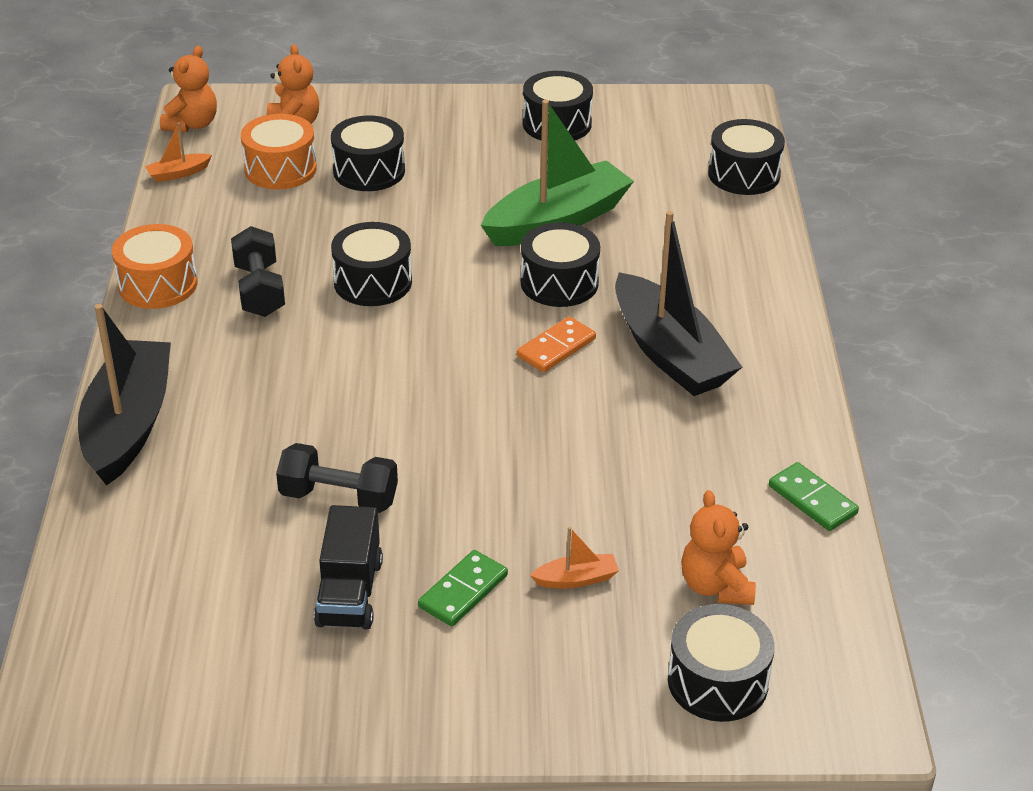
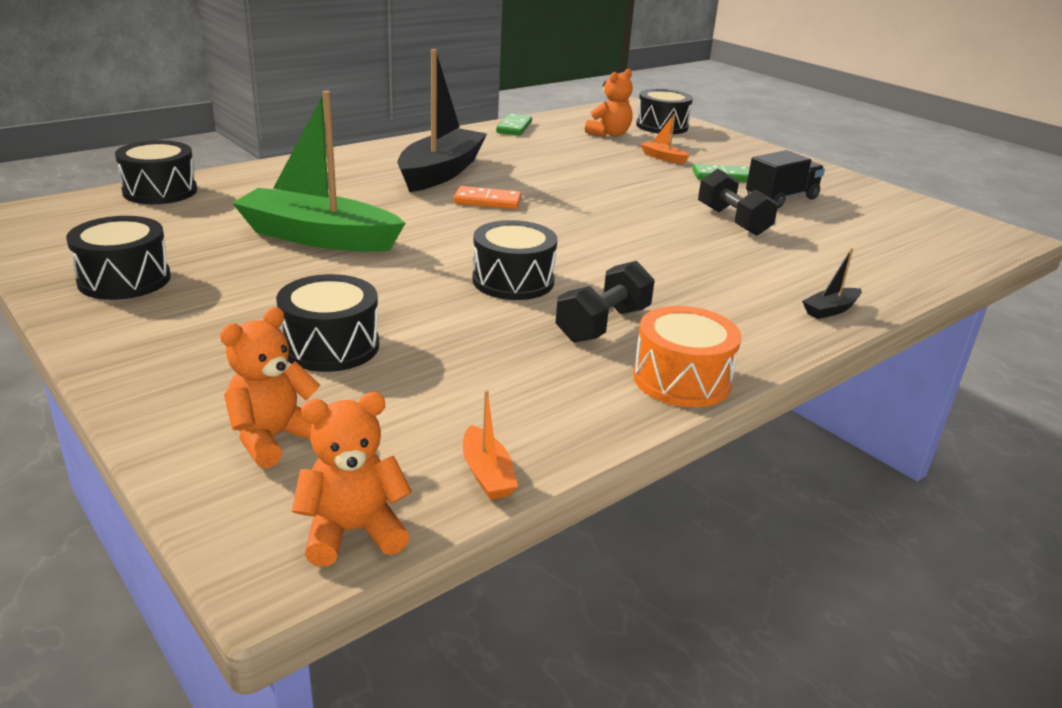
camera: 130 degrees left, 10 degrees down
black boat [78,304,171,486] -> black boat [802,248,862,319], size x0.41
orange boat [145,123,212,182] -> orange boat turned 45 degrees clockwise [463,390,518,500]
orange drum [241,114,317,189] -> none
black drum [521,223,600,307] -> none

